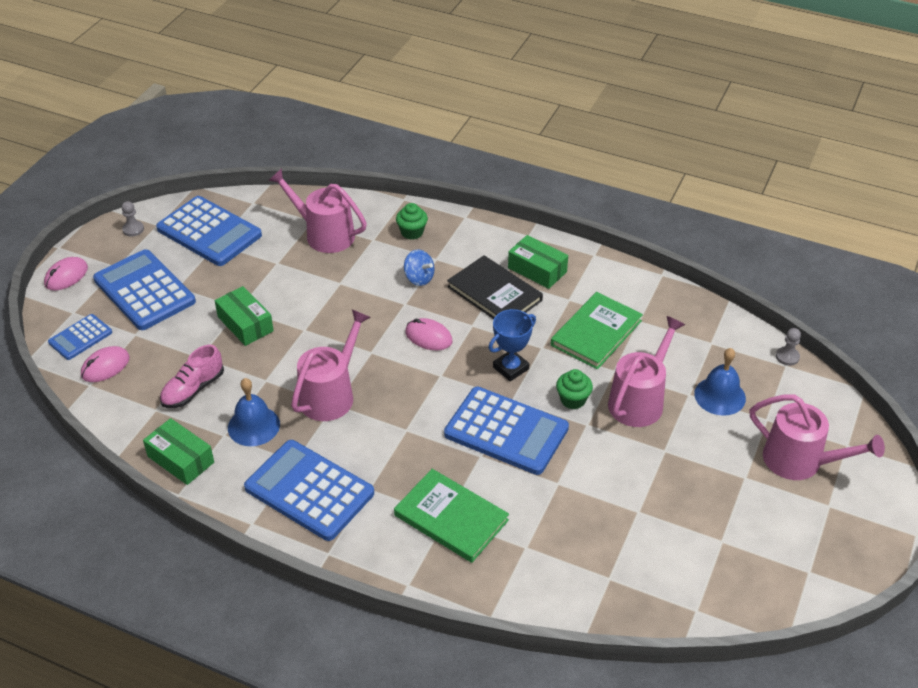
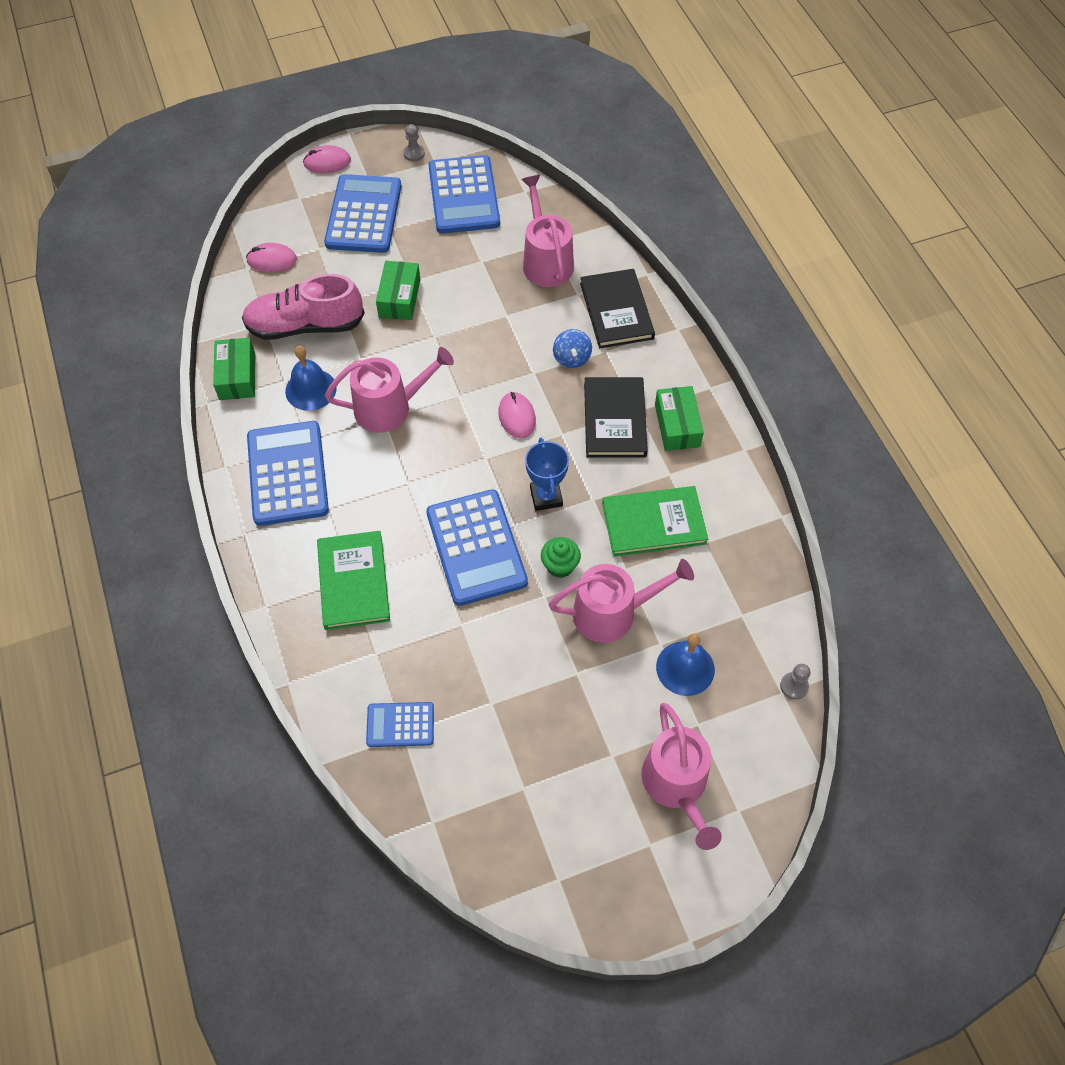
camera: 45 degrees right, 15 degrees up
blue calculator [48,314,112,360] -> blue calculator moved to [366,702,434,747]
pink shoe [160,345,224,408] -> pink shoe [242,274,365,340], size x1.60
green cupcake [396,203,428,240] -> black book [580,269,655,348]
blue trophy [488,309,536,381] -> blue trophy turned 75 degrees clockwise [525,438,569,511]

